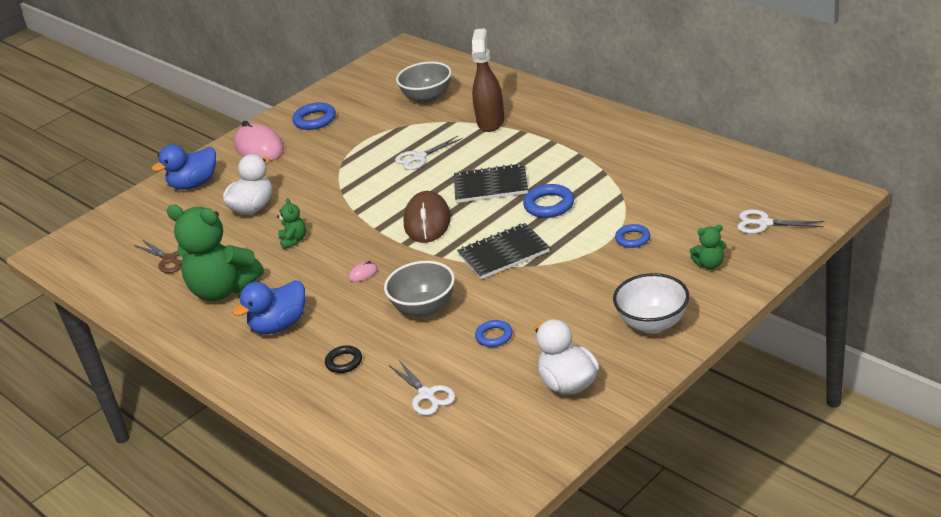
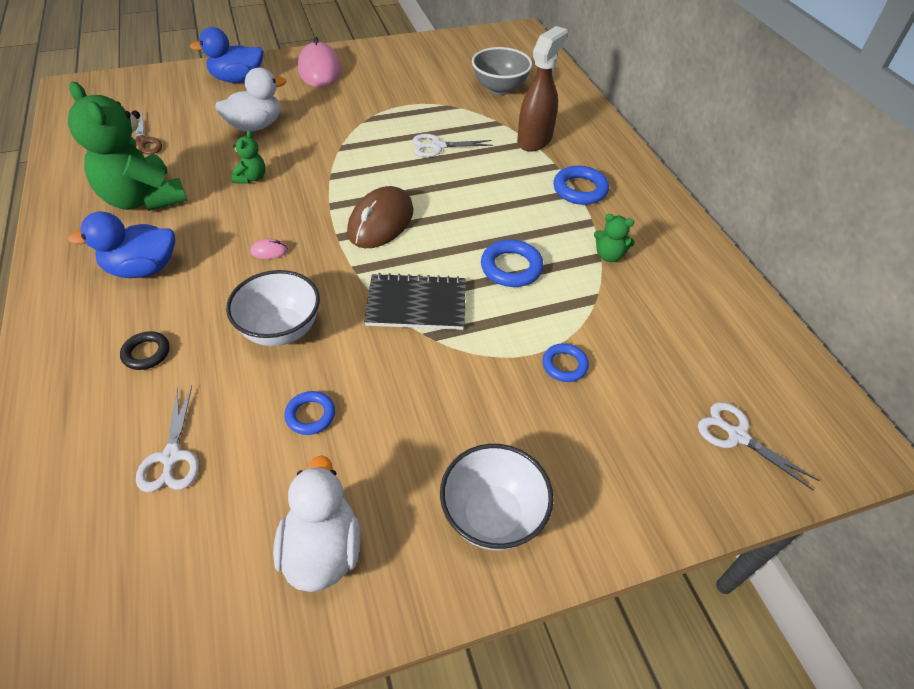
camera: 20 degrees right, 15 degrees up
blue ring [292,102,336,130] -> blue ring moved to [554,166,609,205]
grey bowl [384,261,455,318] -> white bowl [226,270,320,346]
black notebook [454,163,528,203] -> none
green teddy bear [690,225,726,269] -> green teddy bear moved to [594,214,635,262]

